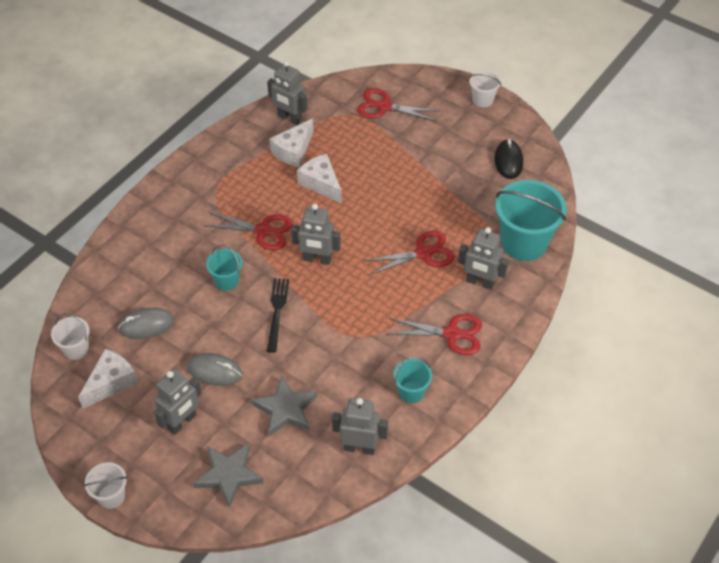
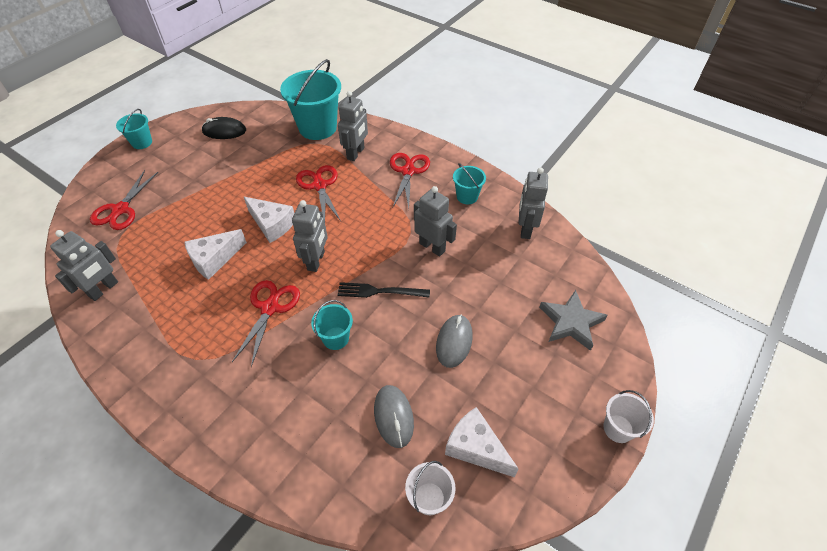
camera: 90 degrees left, 0 degrees up
grey robot [154,369,202,435] -> grey robot moved to [414,186,457,257]
grey star [252,376,317,436] -> none
white cheese [270,118,314,168] -> white cheese moved to [244,197,294,243]
white bucket [469,70,501,107] -> turquoise bucket [116,109,152,149]

